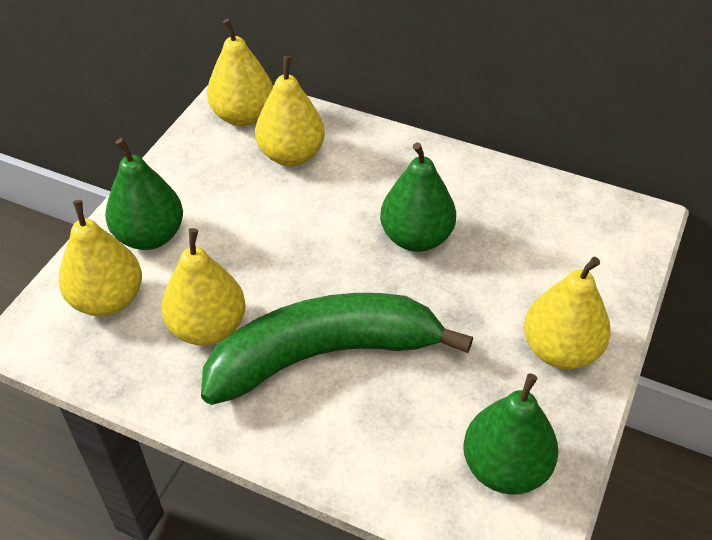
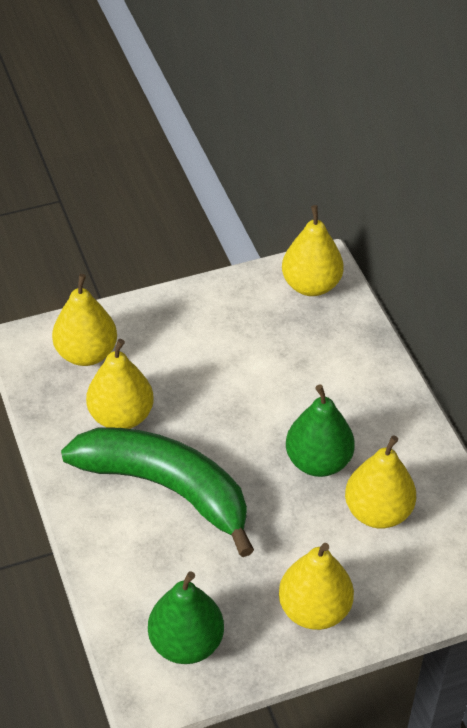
camera: 45 degrees right, 0 degrees up
green pear [105,138,183,250] -> none
yellow pear [255,56,325,166] -> yellow pear moved to [345,436,416,529]

